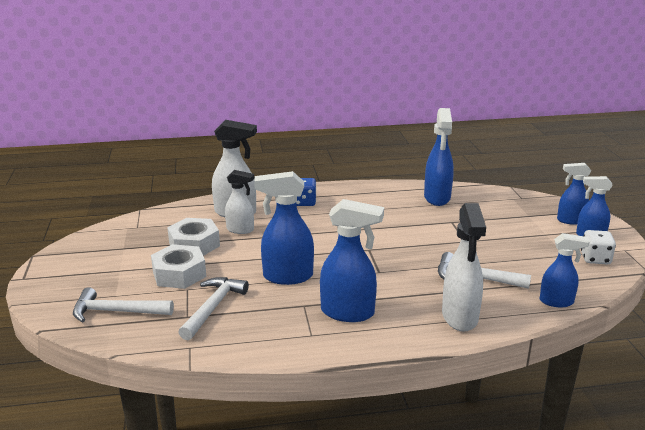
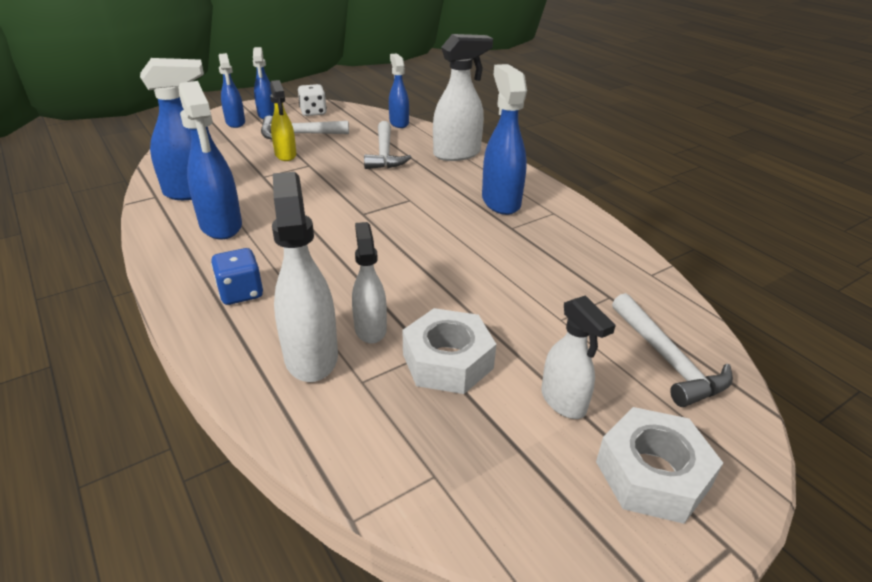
camera: 115 degrees left, 10 degrees up
white nut [151,244,206,289] -> white nut moved to [596,407,723,524]
white hammer [178,277,249,340] -> white hammer moved to [261,116,349,139]
blue spray bottle [254,171,314,285] -> blue spray bottle moved to [178,81,242,239]
none -> yellow spray bottle [270,80,296,161]
none -> white spray bottle [541,295,616,419]

